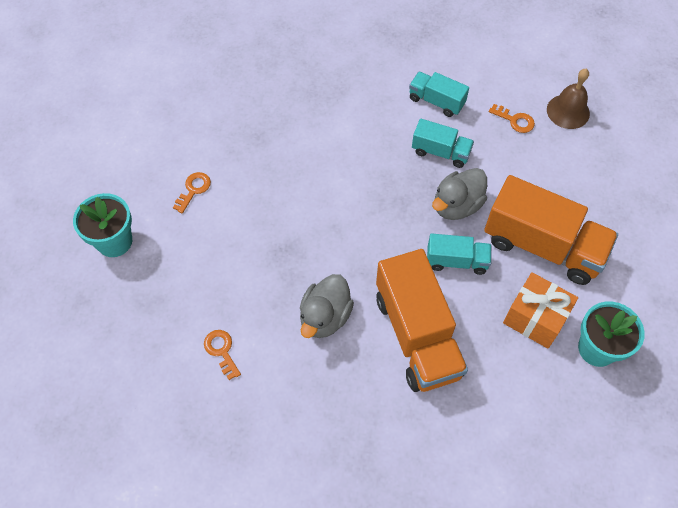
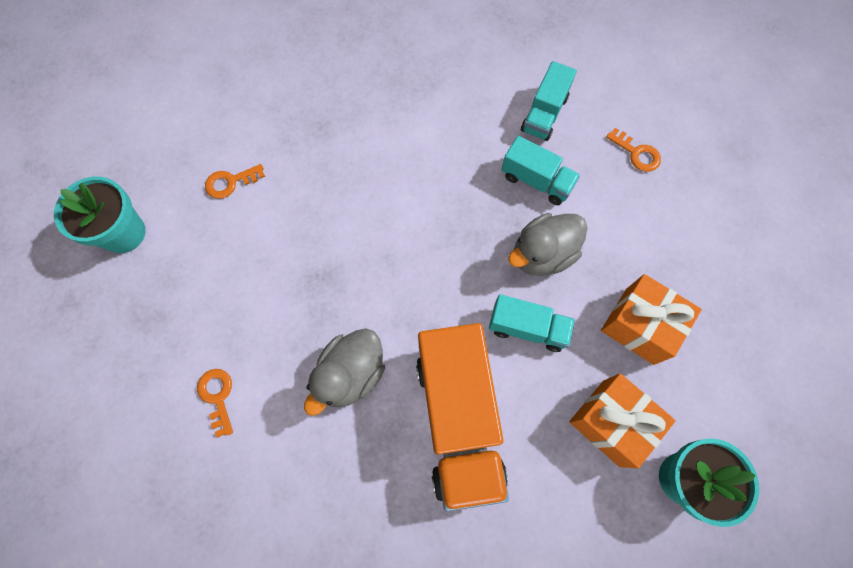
camera: 10 degrees right, 10 degrees up
orange key [173,172,211,213] -> orange key turned 150 degrees counterclockwise [205,164,265,199]
turquoise truck [409,72,469,117] -> turquoise truck turned 105 degrees counterclockwise [521,61,577,141]
orange truck [484,175,618,285] -> orange gift [601,274,702,365]
brown bell [547,69,590,129] -> none

